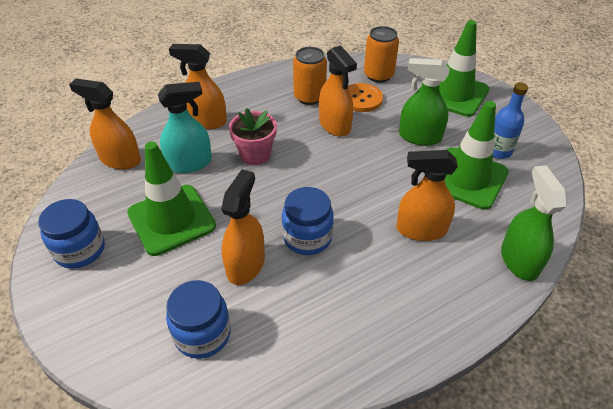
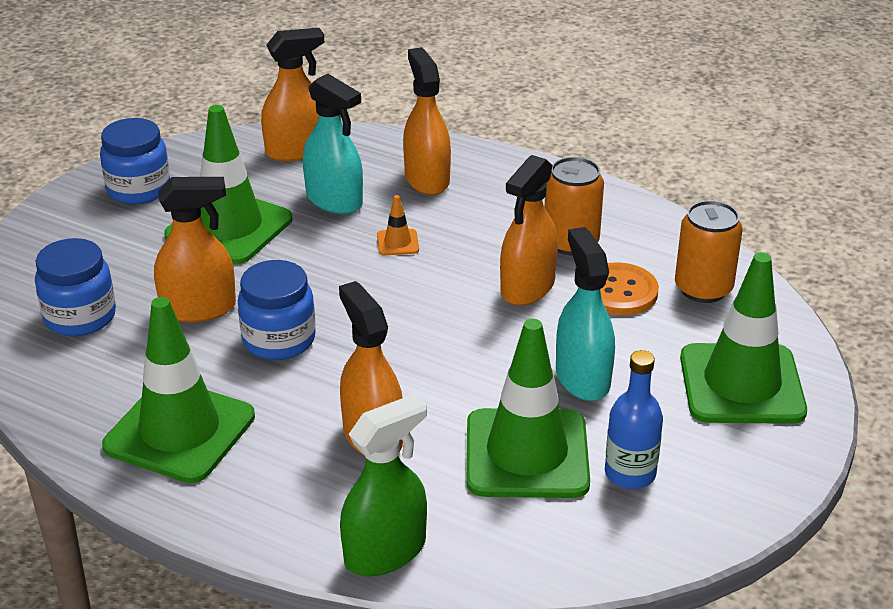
camera: 60 degrees right, 10 degrees down
orange spray bottle [69,78,141,170] -> orange spray bottle turned 75 degrees clockwise [261,28,324,161]
pink flower pot [229,108,277,165] -> orange traffic cone [377,195,419,255]
green spray bottle [399,58,450,146] -> turquoise spray bottle [556,227,615,401]
none -> green traffic cone [102,297,255,483]

